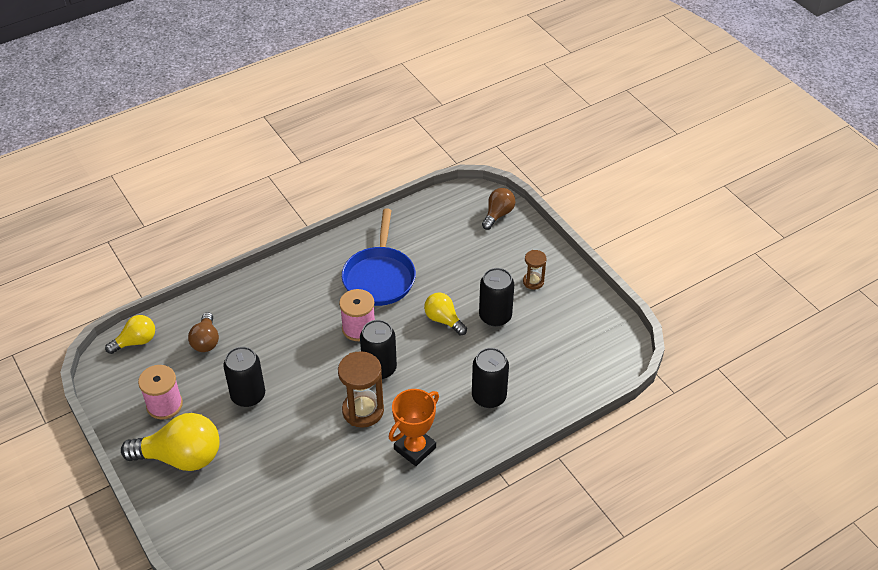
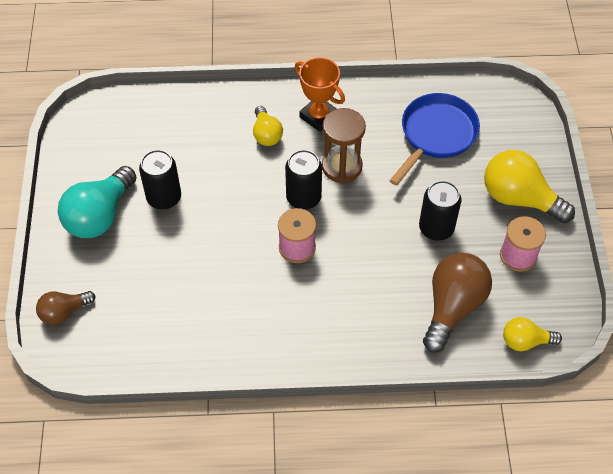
camera: 150 degrees left, 10 degrees up
brown light bulb [188,312,219,352] -> brown light bulb [423,253,492,353], size x1.76
blue pan [342,208,416,306] -> blue pan moved to [389,93,480,185]
orange trophy [389,389,439,466] -> orange trophy turned 60 degrees clockwise [295,57,345,132]
yellow light bulb [424,293,467,335] -> yellow light bulb moved to [253,106,283,146]
black can [472,348,509,408] -> none
brown hourglass [523,250,547,290] -> turquoise light bulb [58,166,137,238]

